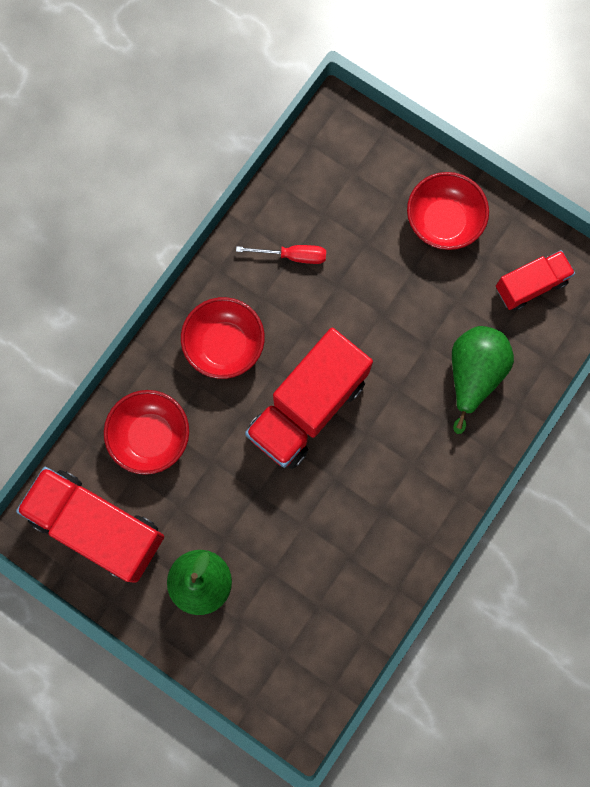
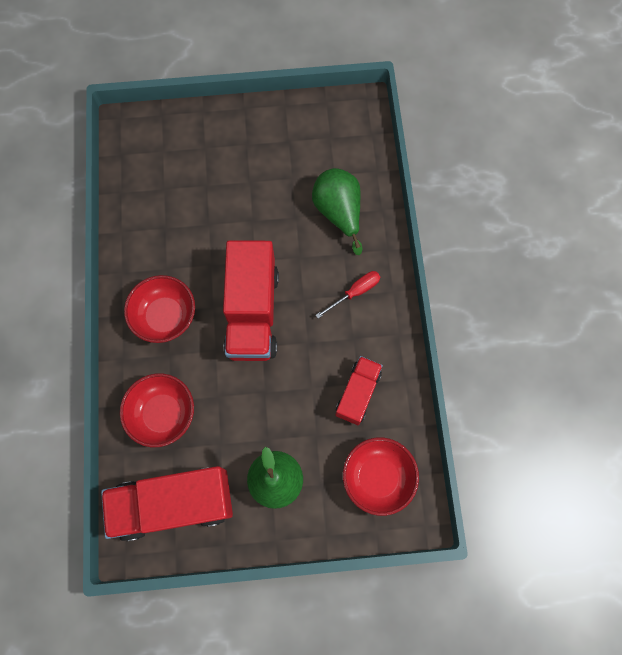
camera: 40 degrees left, 5 degrees down
red screwdriver [236,245,326,264] -> red screwdriver moved to [316,271,380,319]
red bowl [407,172,489,250] -> red bowl moved to [343,437,419,516]
red truck [496,250,575,311] -> red truck moved to [335,356,383,425]

